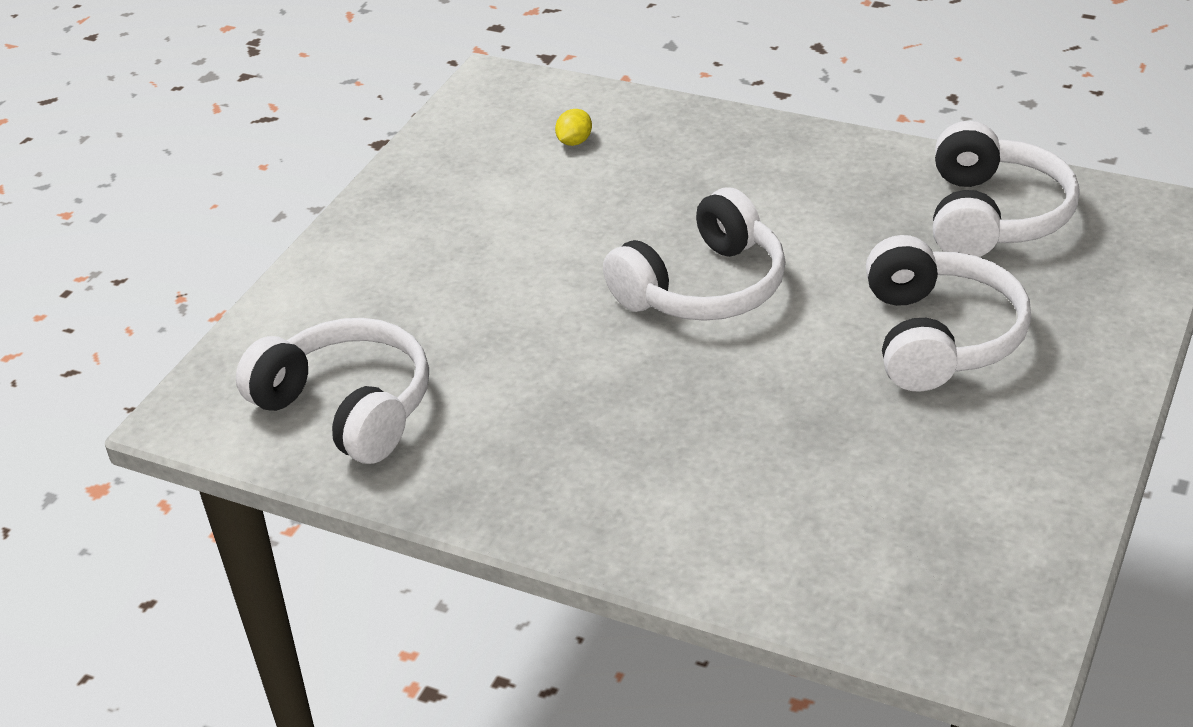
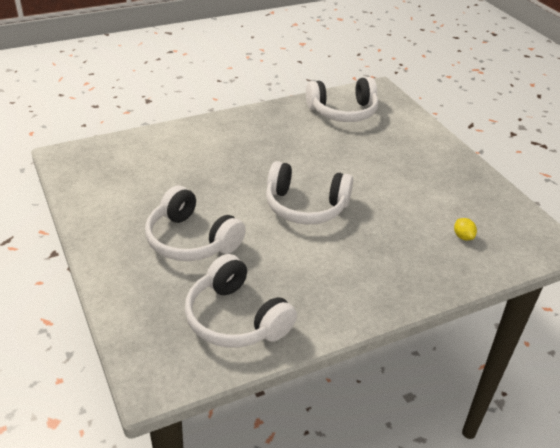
camera: 125 degrees right, 0 degrees up
white headphones [603,187,786,321] -> white headphones turned 75 degrees counterclockwise [266,161,353,225]

